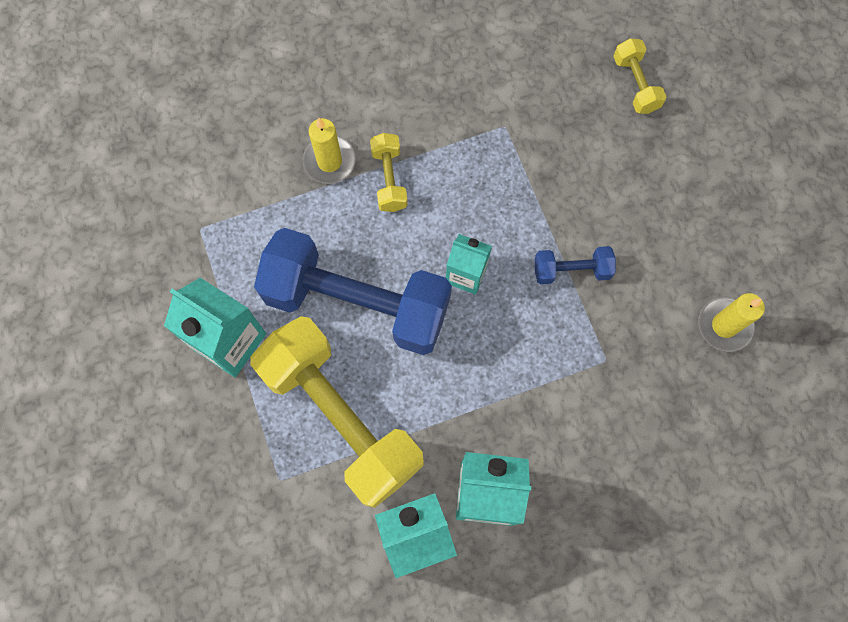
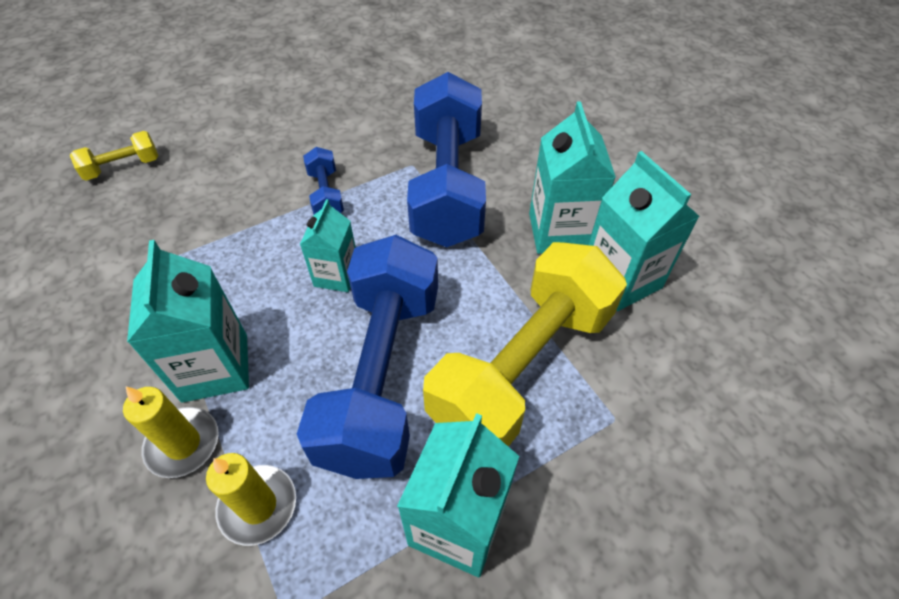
camera: 100 degrees left, 20 degrees down
yellow dumbbell [370,133,408,212] -> turquoise carton [127,240,249,403]
yellow candle [698,293,765,352] -> yellow candle moved to [206,453,296,546]
none -> blue dumbbell [407,72,486,247]

